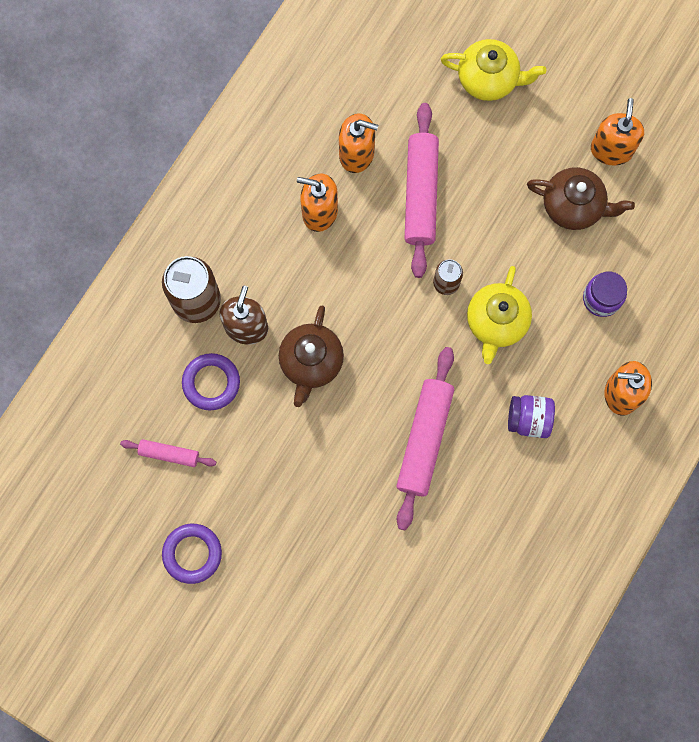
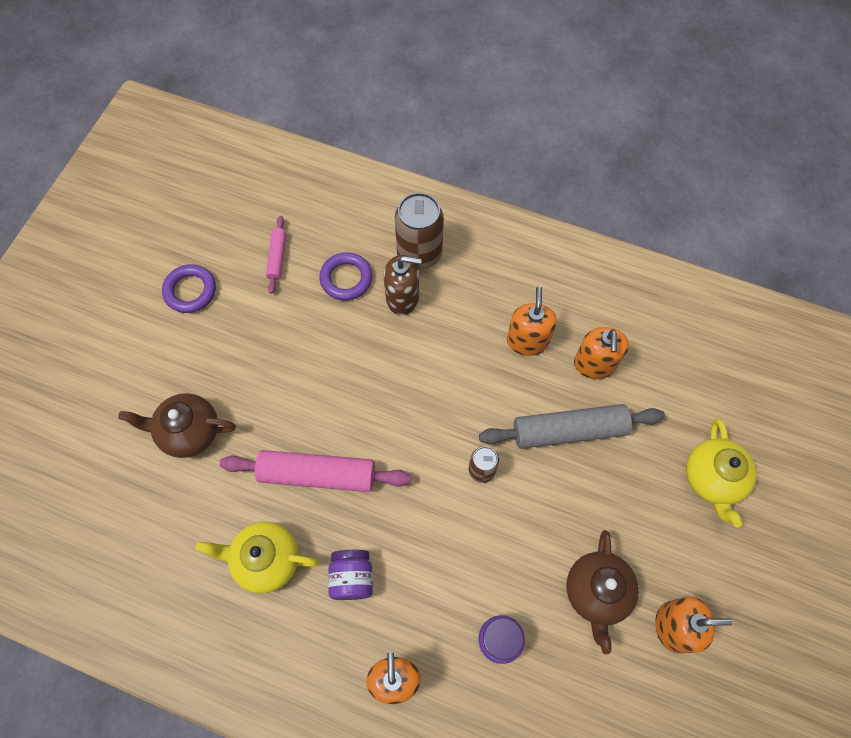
camera: 80 degrees right, 10 degrees down
brown teapot [279,306,344,407] -> brown teapot moved to [118,393,236,458]
pink rolling pin [404,103,439,278] -> grey rolling pin [479,404,665,449]
yellow teapot [467,266,532,364] -> yellow teapot moved to [196,522,318,593]

